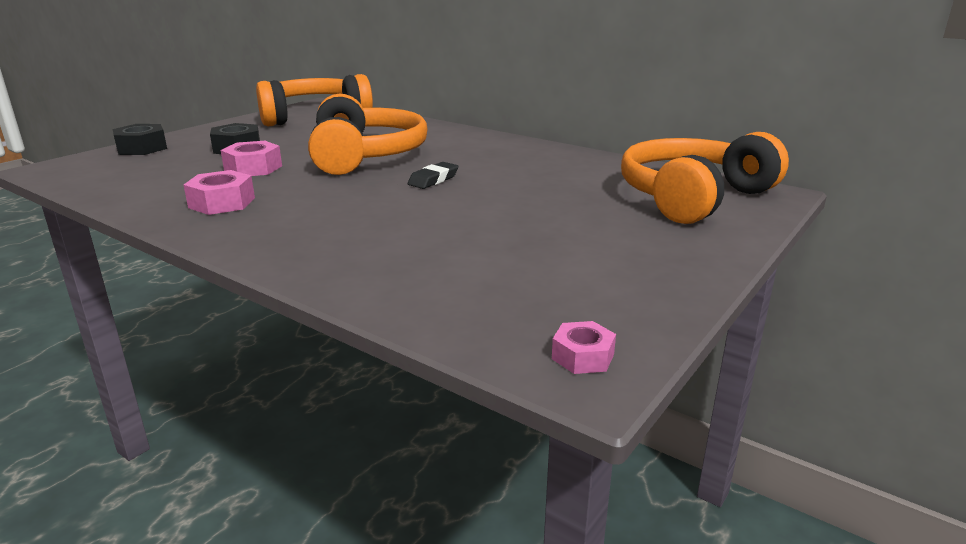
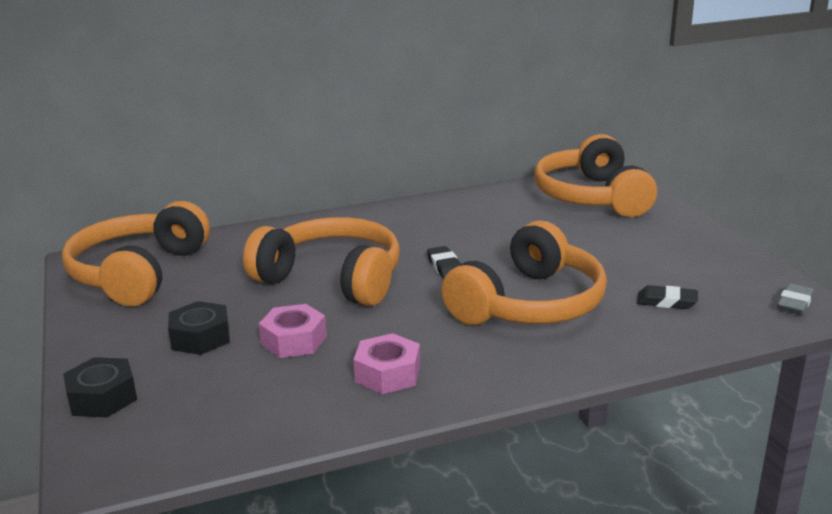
camera: 55 degrees left, 0 degrees up
pink nut [552,321,616,374] -> grey eraser [777,283,814,315]
none -> orange headphones [441,220,607,325]
none -> black eraser [637,285,698,309]

